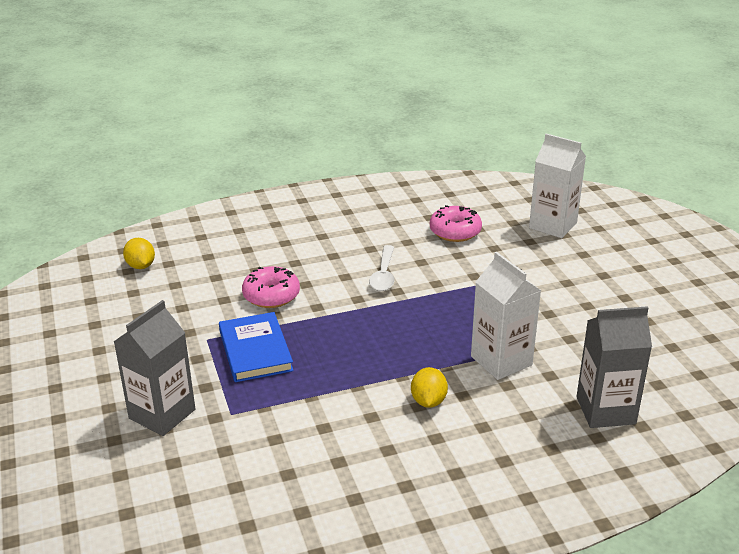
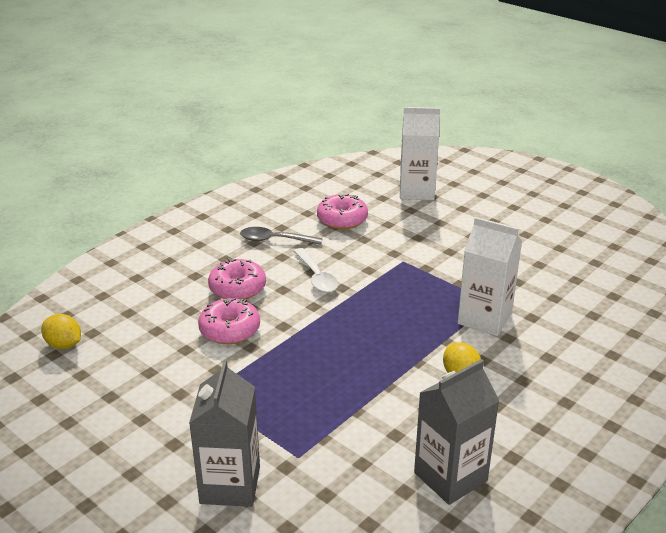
camera: 30 degrees left, 0 degrees up
blue book [219,312,294,382] -> none
grey carton [576,306,652,428] -> grey carton moved to [414,359,499,505]
none -> pink donut [208,258,266,300]
none -> grey spoon [240,227,323,245]

